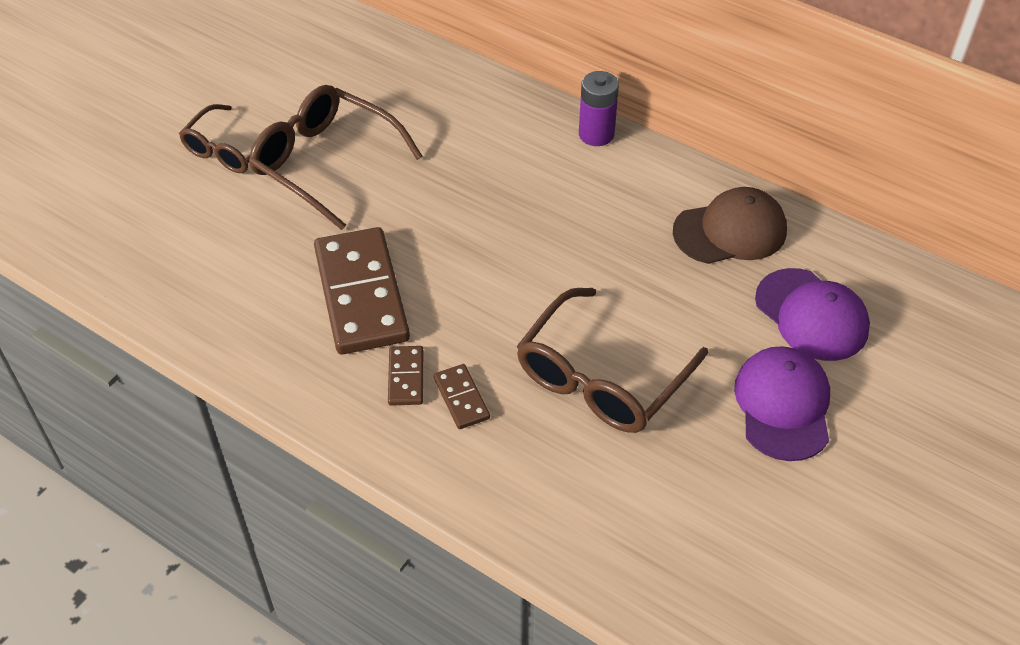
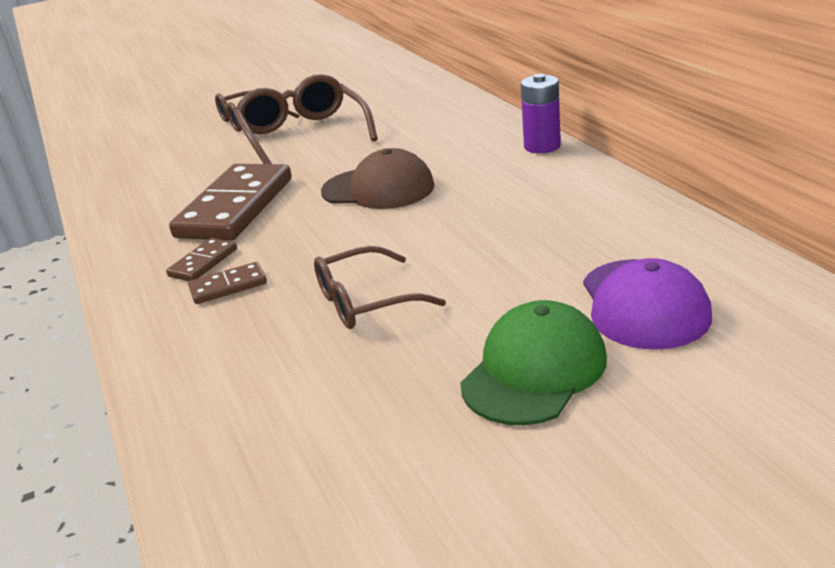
camera: 35 degrees right, 20 degrees down
brown domino [434,364,490,429] -> brown domino turned 60 degrees clockwise [188,262,267,304]
brown glasses [517,288,708,433] -> brown glasses [314,246,446,329], size x0.65
brown cap [673,187,787,264] -> brown cap moved to [321,148,434,209]
purple cap [734,346,830,461] -> green cap [460,300,607,425]

